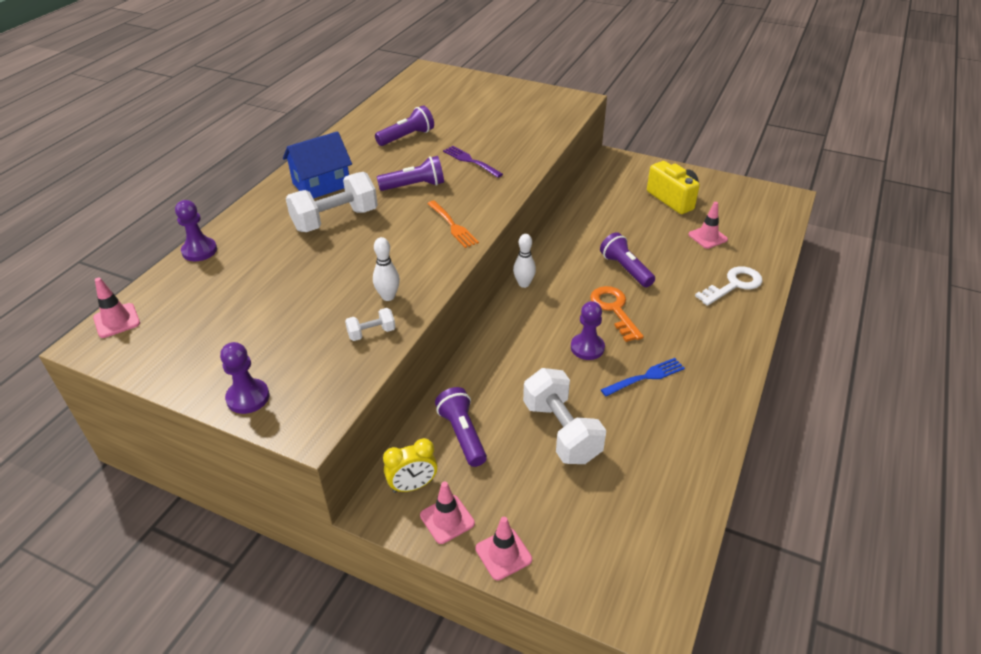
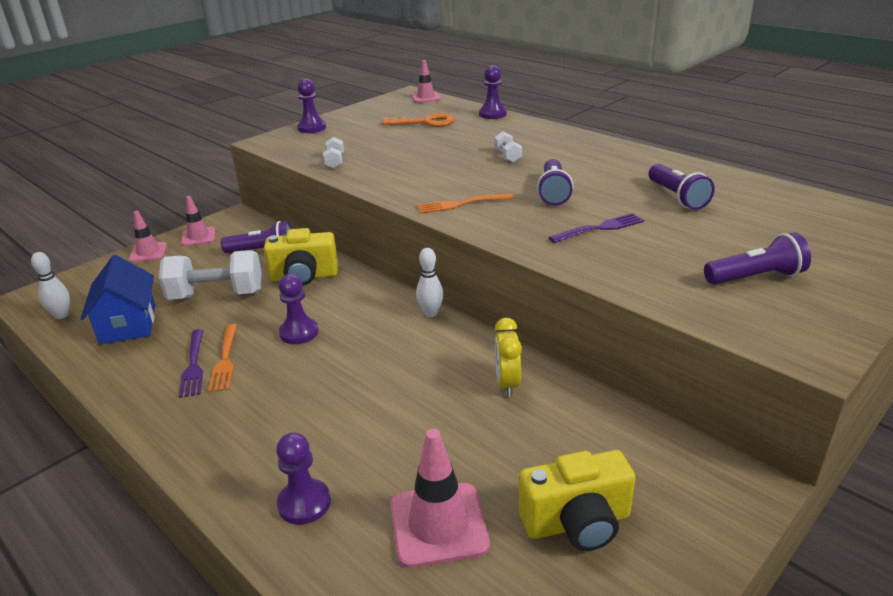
camera: 110 degrees right, 10 degrees down
blue house [283,131,352,199] -> blue house moved to [81,255,155,344]
white dumbbell [286,172,378,232] -> white dumbbell [494,131,522,163], size x0.47
white bowling pin [373,237,400,301] -> white bowling pin moved to [31,252,70,319]
yellow clock [383,438,437,493] -> yellow clock moved to [495,318,522,397]
orange key [590,286,644,342] -> orange key moved to [382,113,455,127]
purple flashlight [600,232,655,287] -> purple flashlight moved to [704,232,811,285]
blue fork [601,358,685,396] -> orange fork [208,324,237,392]
pink traffic cone [688,202,728,249] -> pink traffic cone [391,429,490,568], size x1.59
white key [695,266,763,306] -> purple pawn [276,432,331,525]
none -> purple fork [179,329,204,398]
none -> yellow camera [264,228,338,286]

